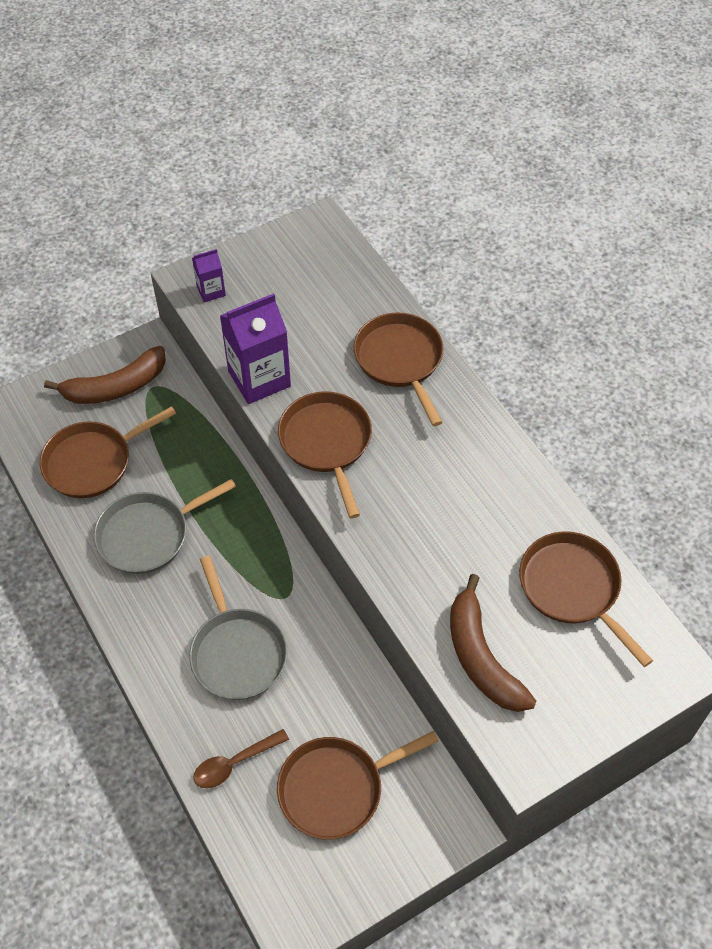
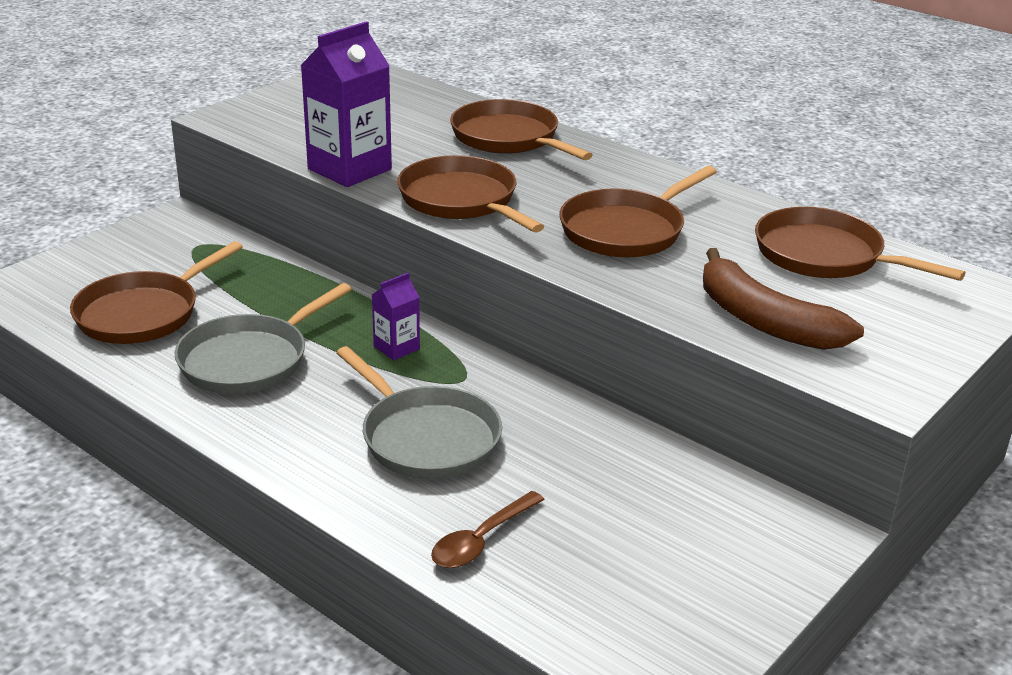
camera: 20 degrees left, 25 degrees down
brown banana [44,346,166,404] -> none
purple carton [192,249,226,302] -> purple carton moved to [372,273,420,360]
brown pan [277,731,439,840] -> brown pan moved to [559,166,717,257]

